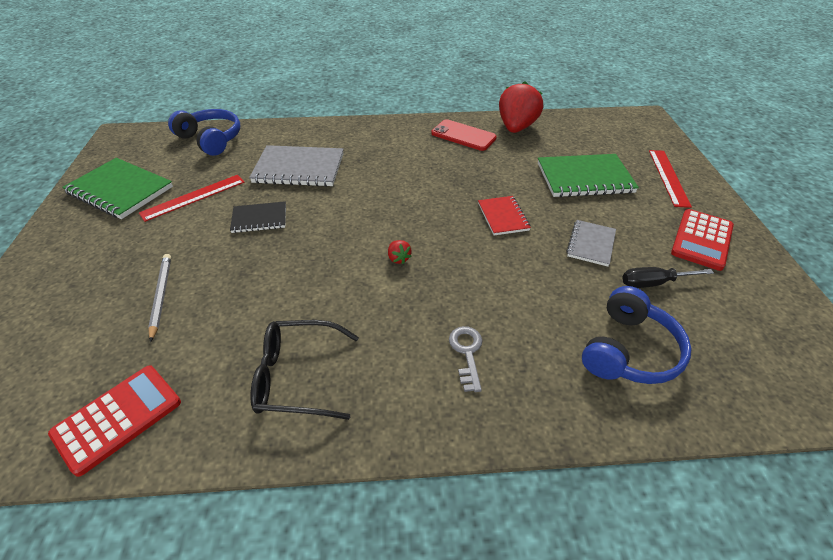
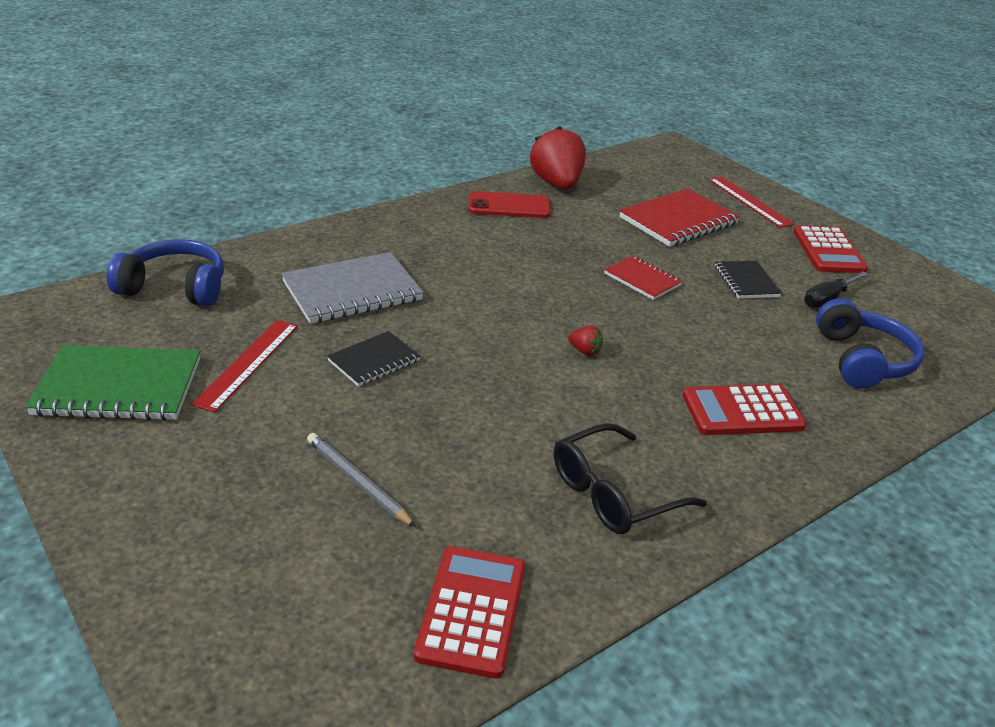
camera: 35 degrees left, 10 degrees down
grey key [449,326,482,392] -> red calculator [683,384,806,435]
green notebook [538,154,639,197] -> red notebook [619,189,740,247]
grey notebook [567,220,616,267] -> black notebook [715,261,782,299]

